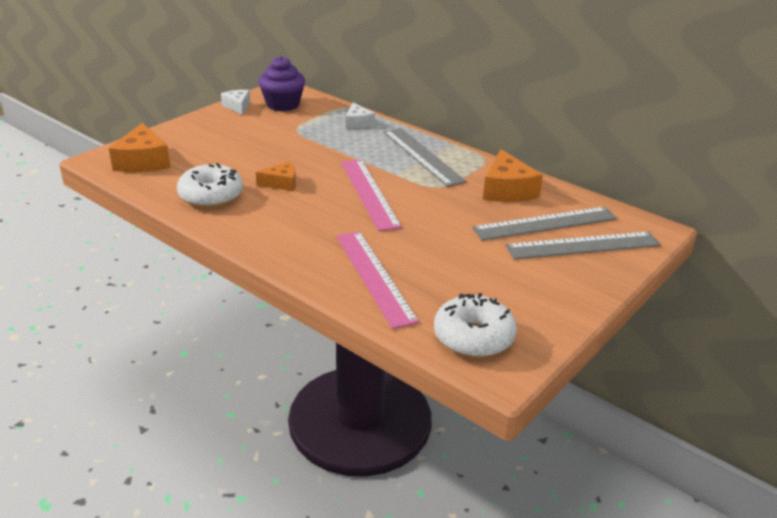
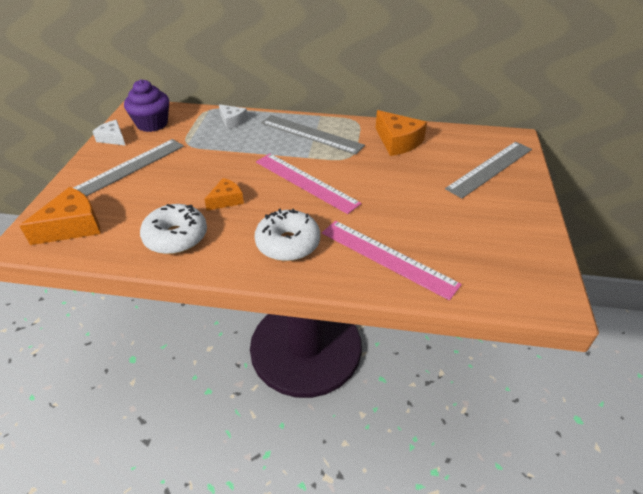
camera: 30 degrees left, 10 degrees up
orange cheese [109,123,170,172] -> orange cheese turned 90 degrees counterclockwise [19,187,101,245]
white donut [434,293,517,357] -> white donut moved to [255,209,320,261]
grey ruler [472,207,617,241] -> grey ruler moved to [74,139,184,196]

